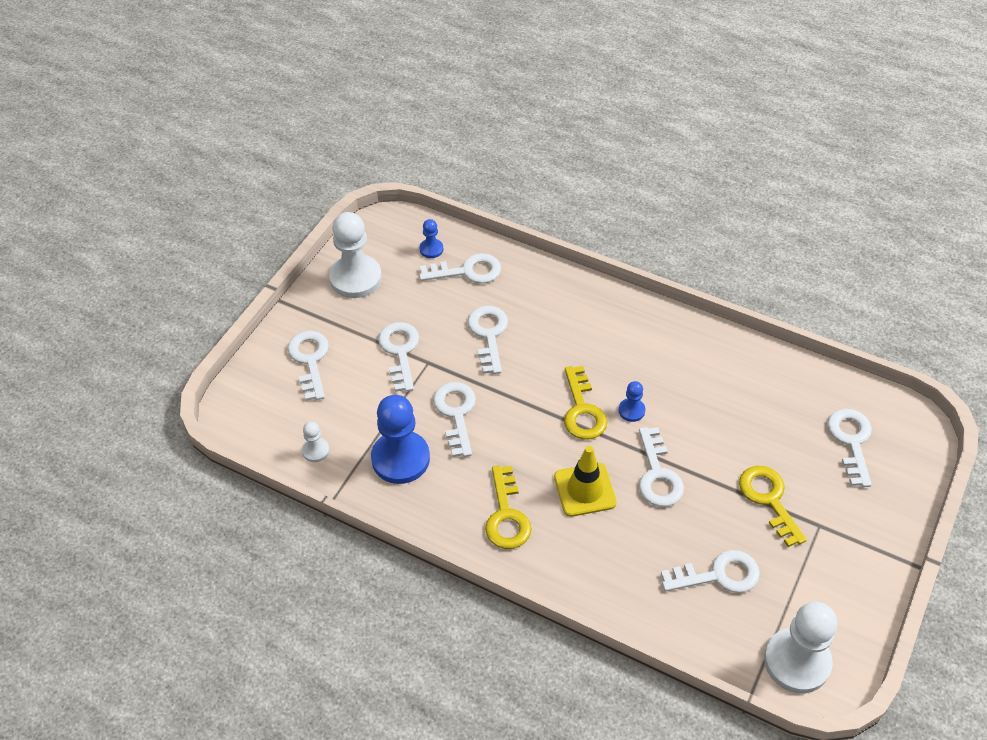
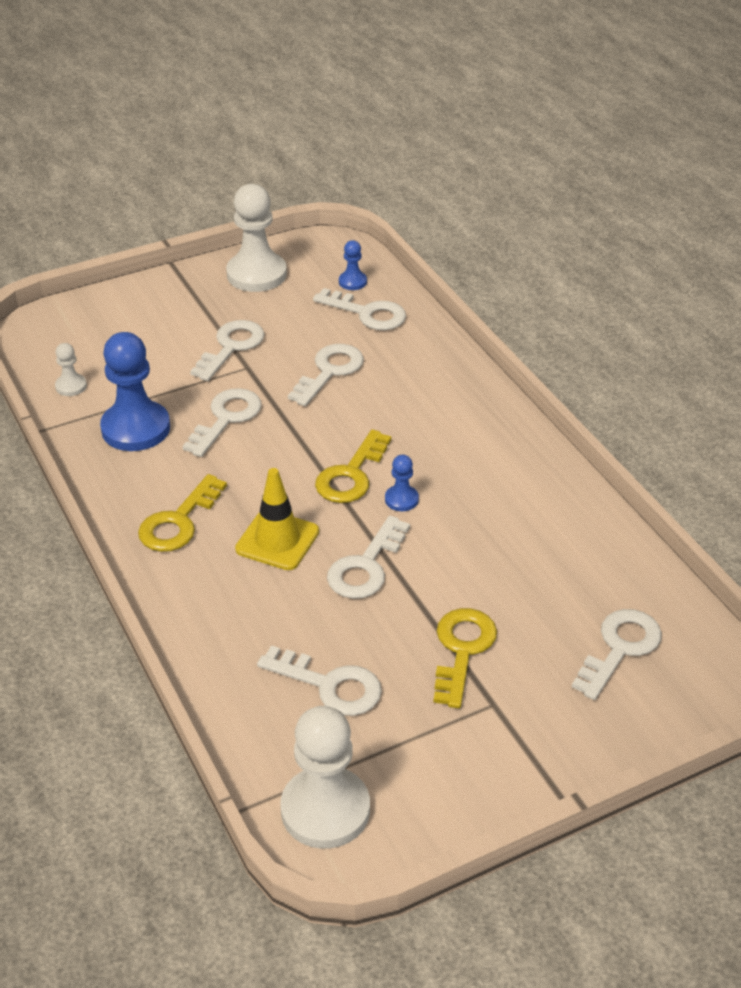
camera: 35 degrees right, 10 degrees down
white key [287,331,329,401] -> none

